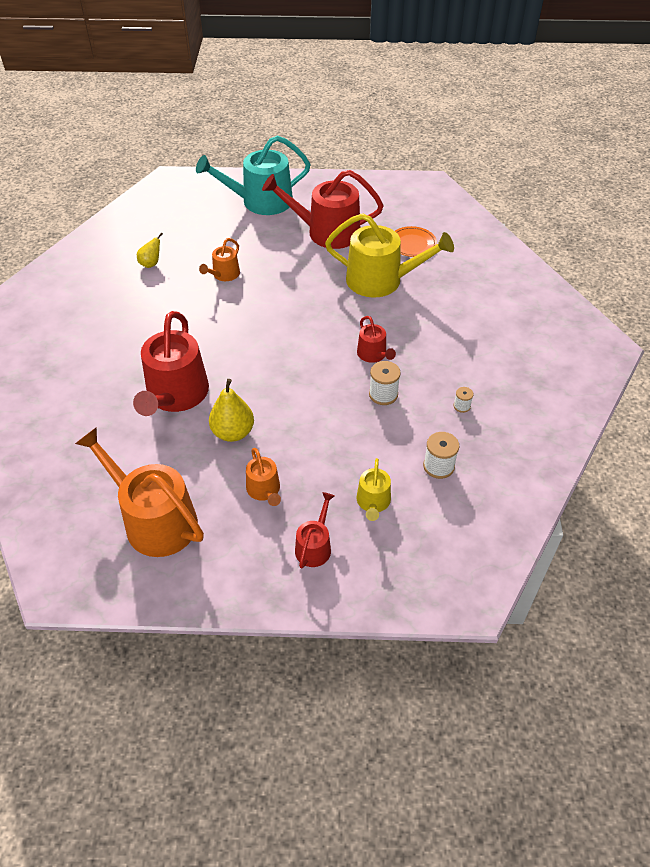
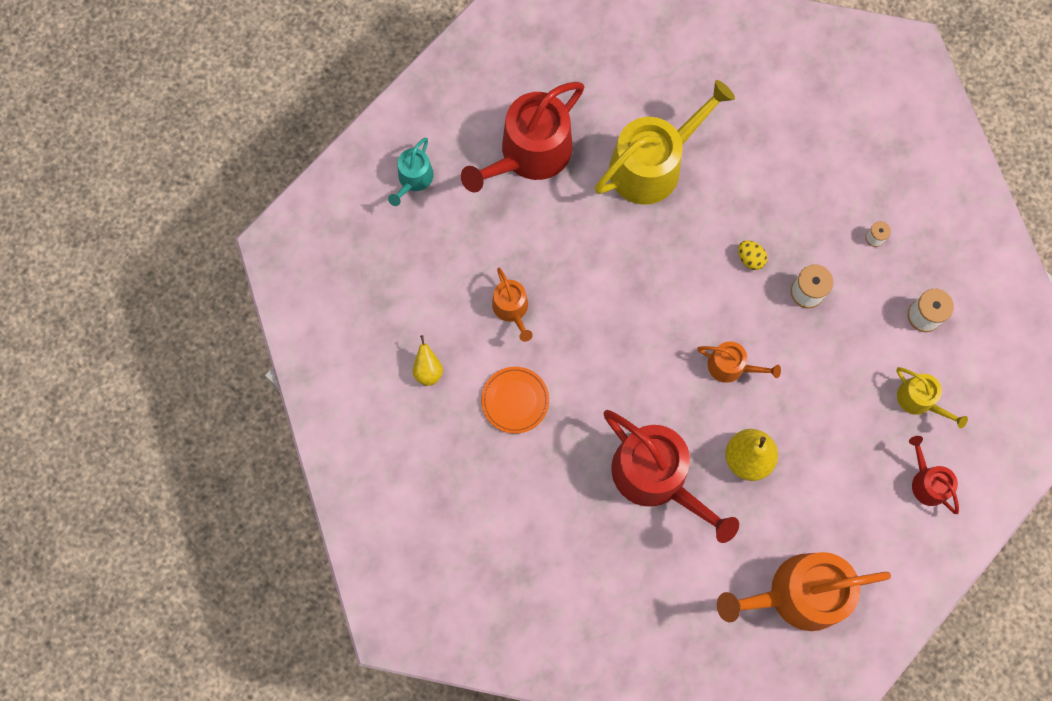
camera: 50 degrees left, 25 degrees up
turquoise watering can [196,135,311,215] -> turquoise watering can [388,138,434,206], size x0.50
orange watering can [246,448,281,506] -> orange watering can moved to [697,341,781,383]
red watering can [357,316,396,363] -> yellow egg [738,240,767,270]
orange plate [395,226,437,257] -> orange plate moved to [481,367,549,434]

